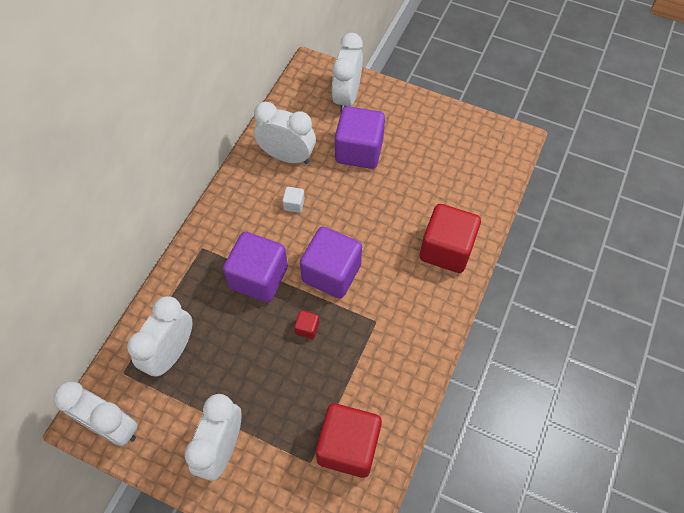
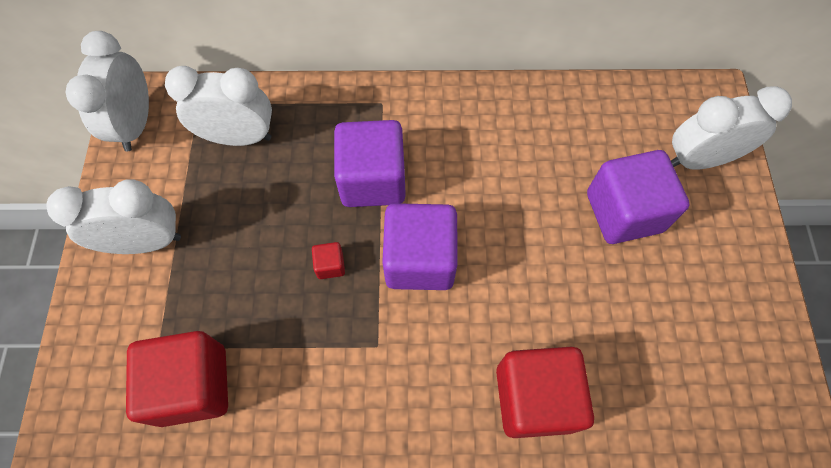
camera: 65 degrees right, 5 degrees up
white clock [254,102,316,164] -> none
white cube [282,187,305,213] -> none

